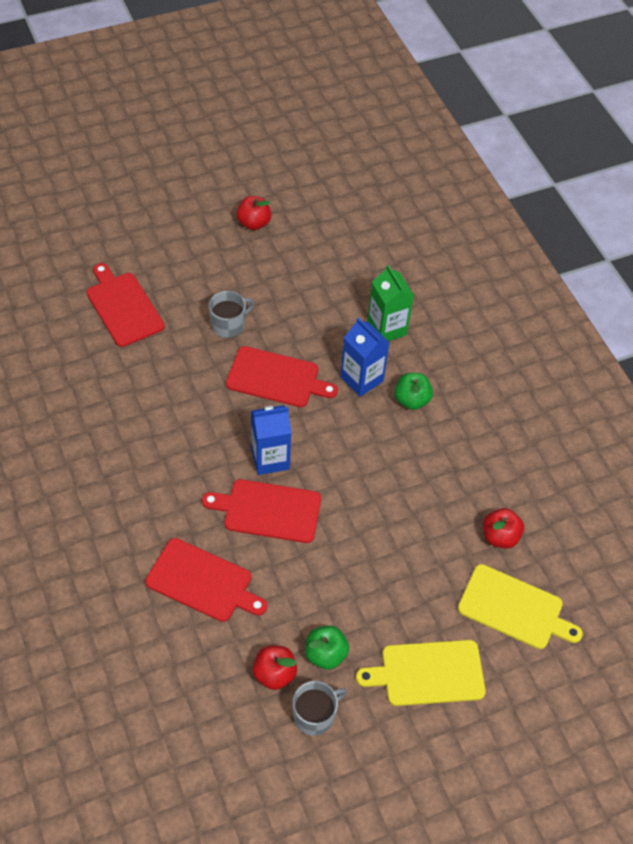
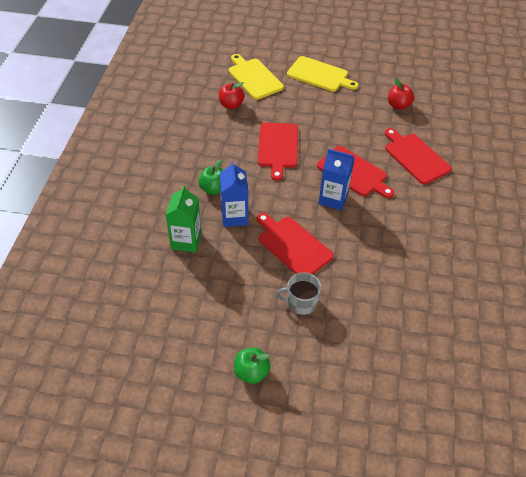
camera: 145 degrees left, 5 degrees down
red cutting board [87,263,165,347] -> red cutting board moved to [258,123,298,181]
red apple [236,196,271,230] -> none
grey mug [293,681,347,736] -> none
green apple [305,626,349,670] -> green apple moved to [234,347,270,384]

